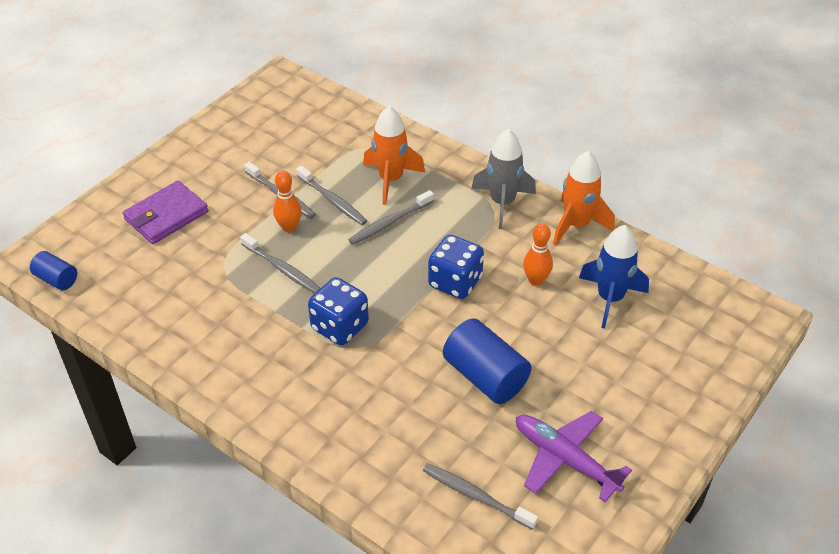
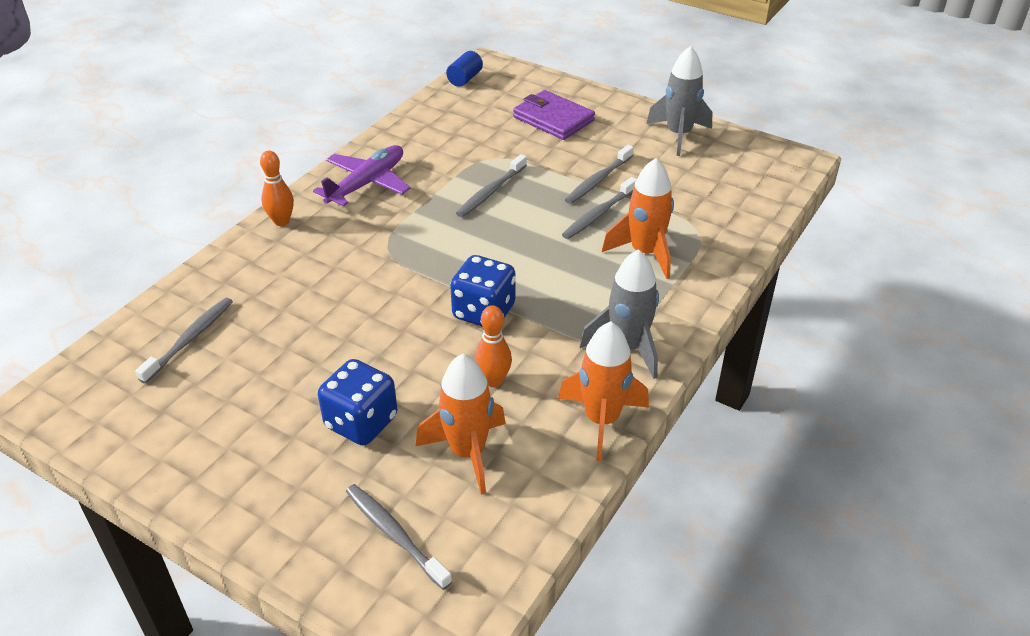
camera: 85 degrees right, 5 degrees down
orange bowling pin [273,171,302,233] -> orange bowling pin moved to [260,151,294,226]
blue dice [308,277,369,345] -> blue dice moved to [318,359,397,445]
grey toothbrush [348,190,434,245] -> grey toothbrush moved to [346,484,452,590]
blue cylinder [443,318,531,404] -> none
purple plane [516,411,632,502] -> purple plane moved to [313,145,410,206]
blue rocket [579,225,649,329] -> orange rocket [416,354,506,495]
none -> grey rocket [646,46,712,156]

